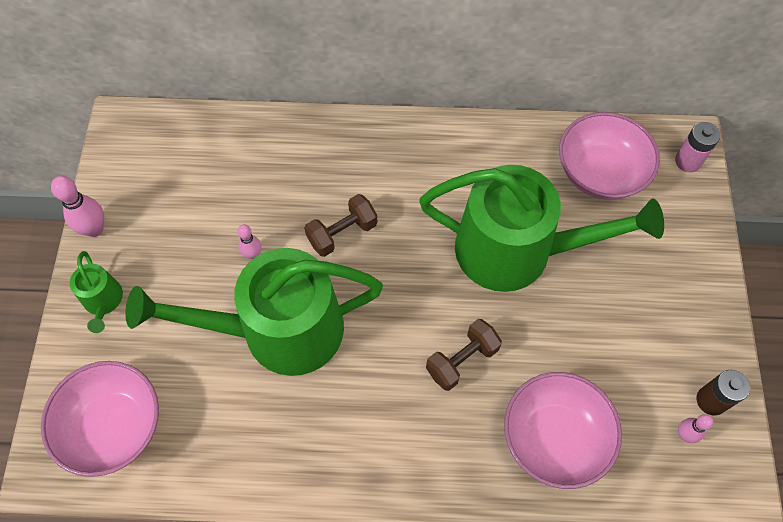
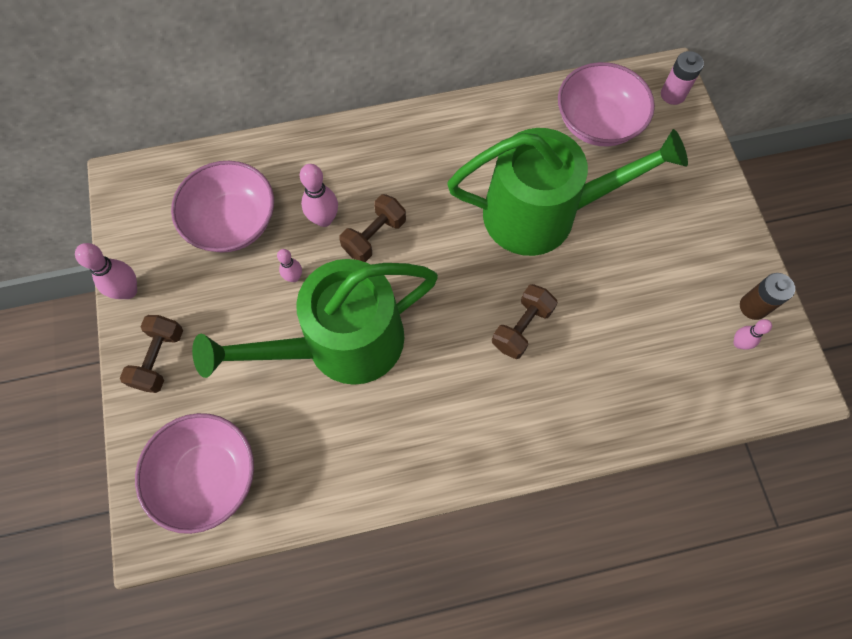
camera: 15 degrees left, 5 degrees up
green watering can [70,251,123,333] -> brown dumbbell [120,315,183,393]
pink bowl [504,372,622,489] -> pink bowl moved to [171,161,274,253]
none -> pink bowling pin [300,164,338,227]

